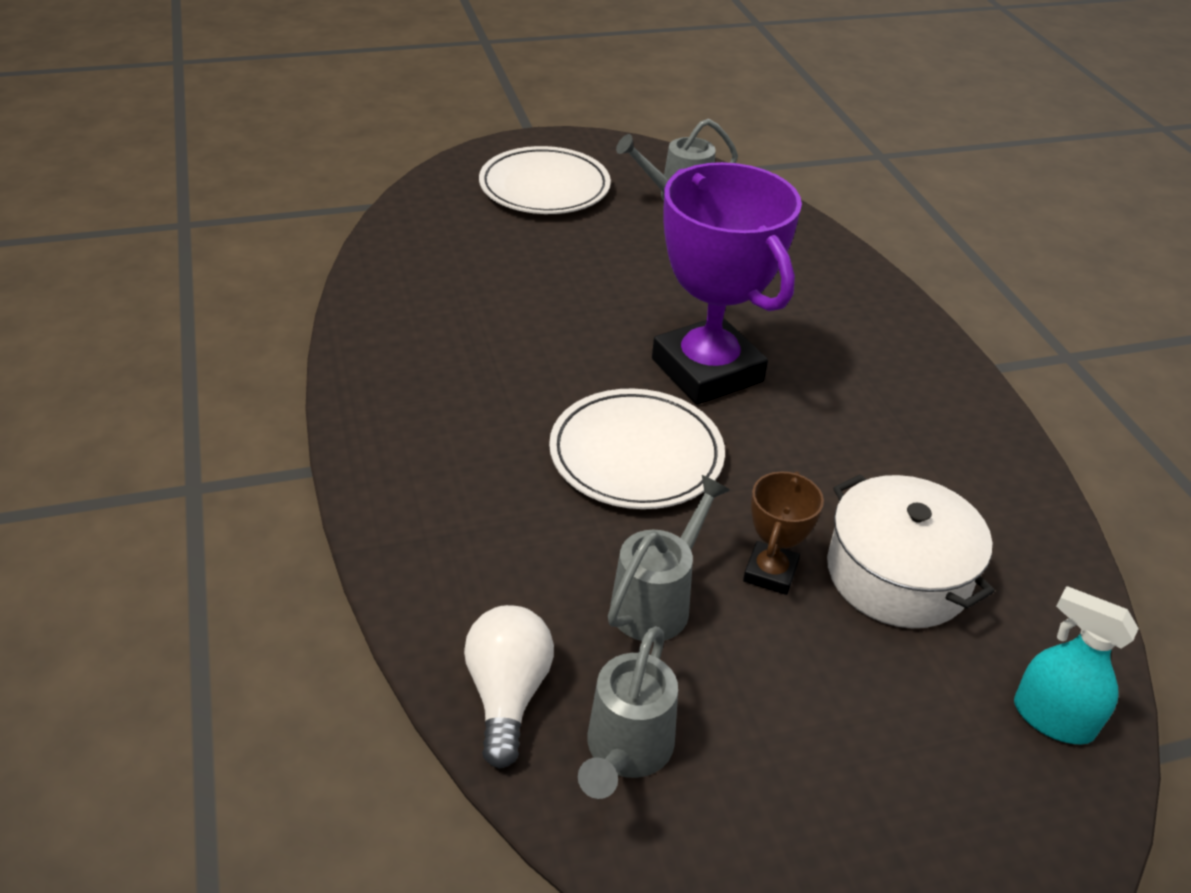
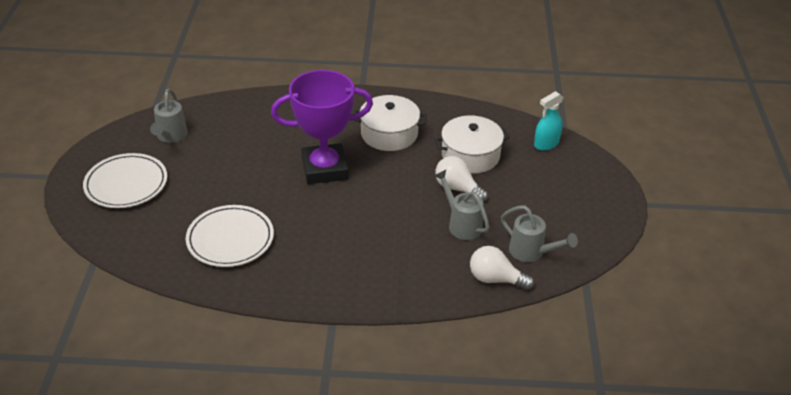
camera: 70 degrees left, 0 degrees up
white plate [549,388,725,509] -> white plate moved to [186,205,274,267]
brown trophy [743,471,824,595] -> white light bulb [435,156,488,202]
none -> white pot [353,95,427,151]

